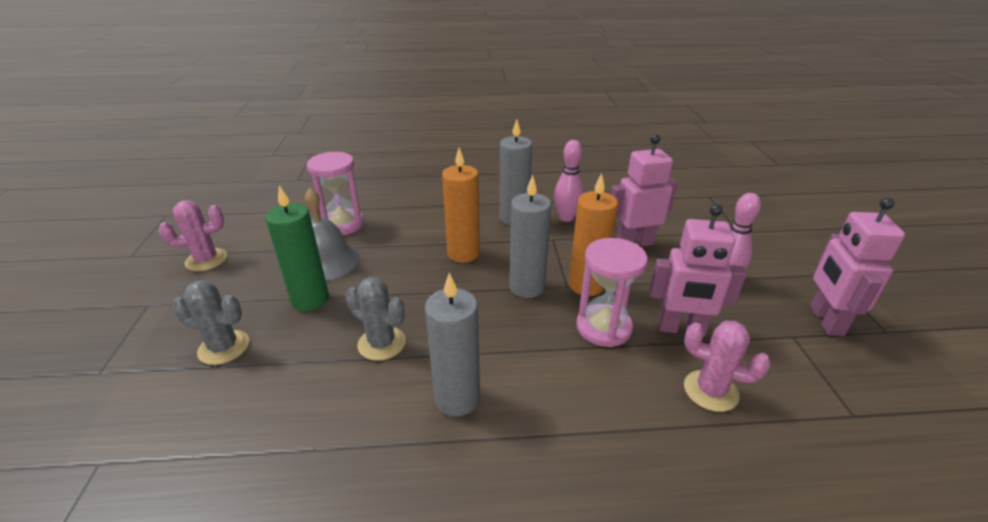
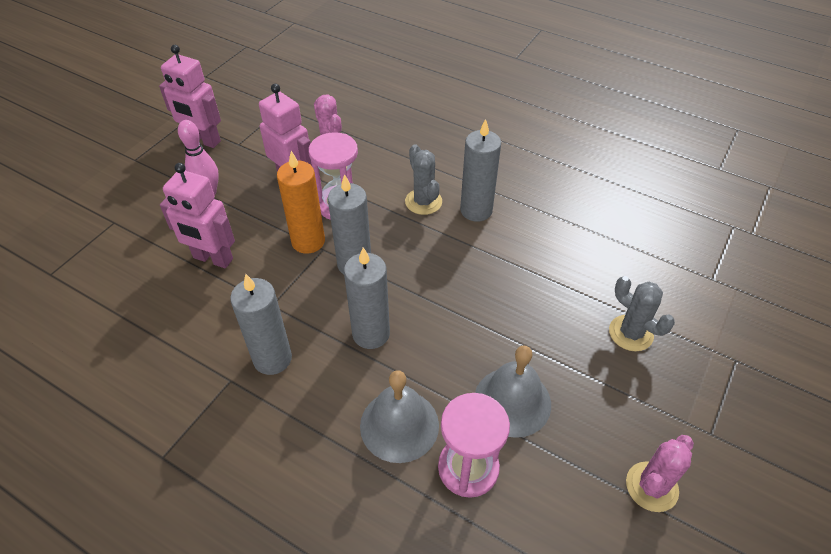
camera: 145 degrees left, 15 degrees up
pink cactus [158,200,227,271] -> pink cactus turned 60 degrees counterclockwise [626,435,694,512]
green candle [265,185,329,311] -> none
grey cactus [346,276,406,361] -> grey cactus moved to [405,144,442,215]
orange candle [442,148,480,263] -> grey candle [344,247,390,349]
pink bowling pin [554,140,584,222] -> none
pink robot [810,198,905,336] -> pink robot turned 75 degrees clockwise [159,45,221,148]
none -> grey bell [360,370,439,463]

